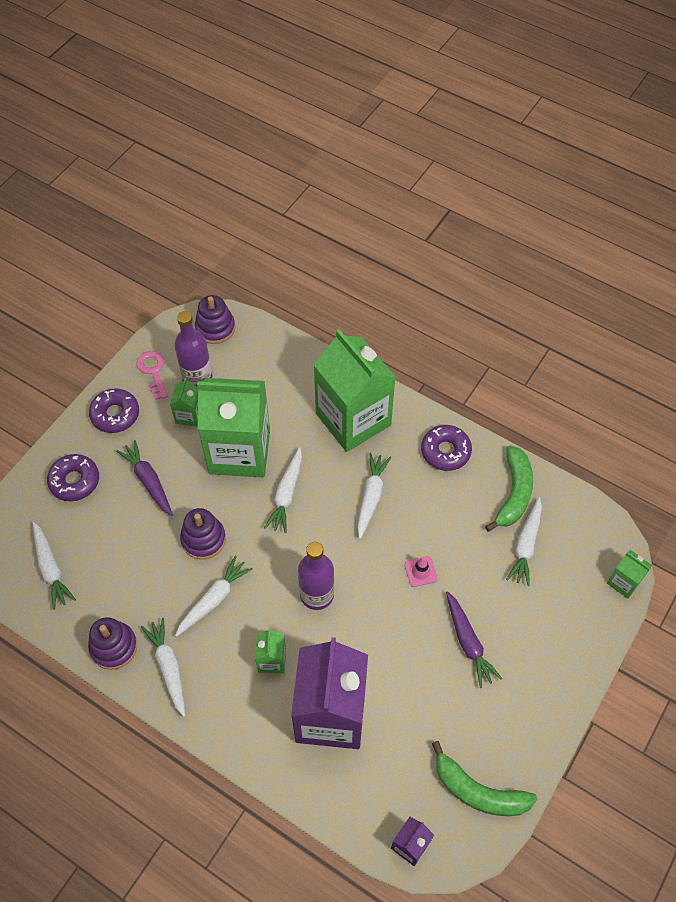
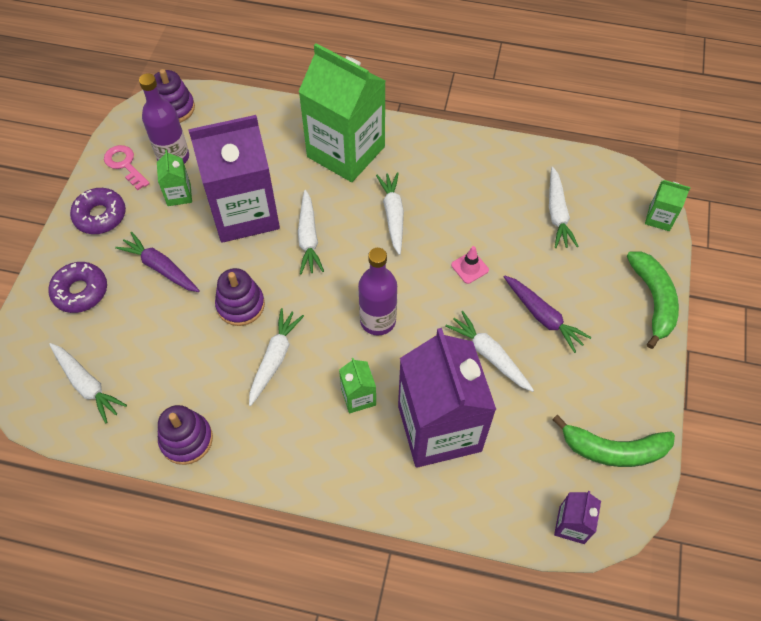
camera: 20 degrees left, 0 degrees up
white carrot [141,618,185,717] -> white carrot moved to [445,311,534,392]
green carton [197,378,270,477] -> purple carton [188,115,280,243]
purple donut [421,425,472,471] -> none
green banana [485,445,533,532] -> green banana moved to [627,251,679,349]

